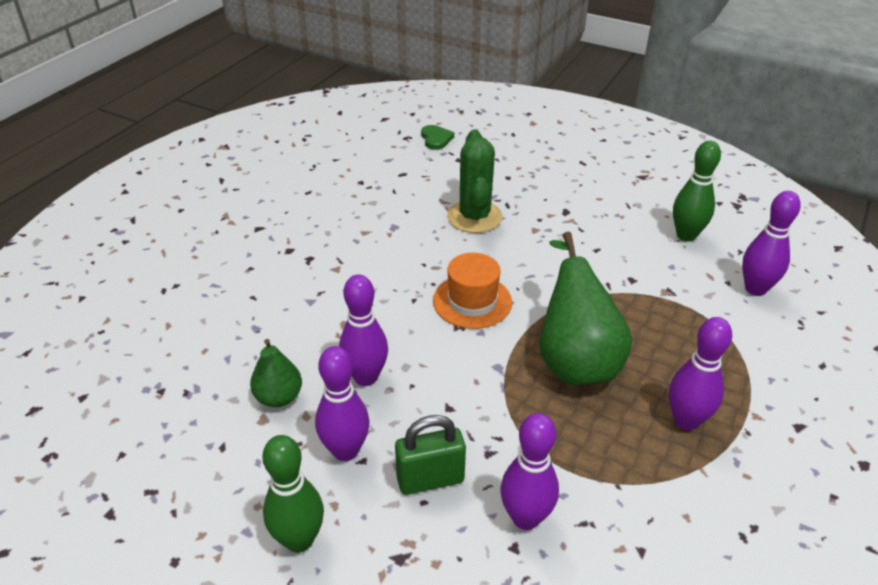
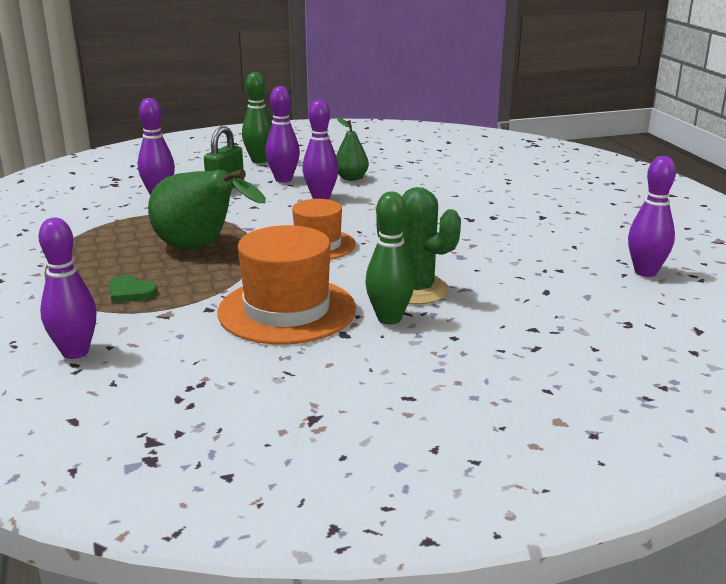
camera: 135 degrees right, 15 degrees down
green heart [421,125,454,150] -> green heart moved to [109,275,158,303]
purple bowling pin [669,317,732,430] -> purple bowling pin moved to [628,156,676,277]
green bowling pin [673,141,721,242] -> green bowling pin moved to [365,191,415,325]
none -> orange hat [217,225,356,345]

